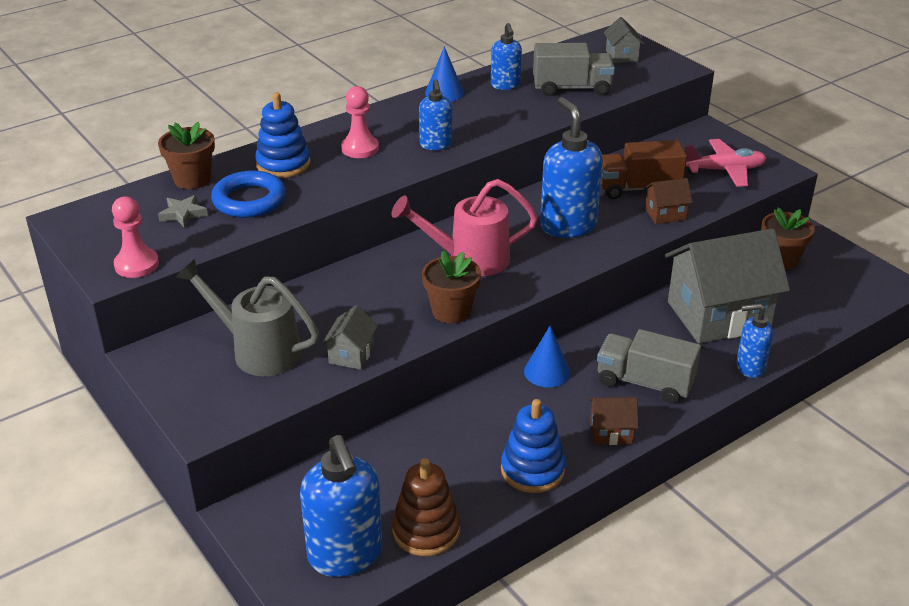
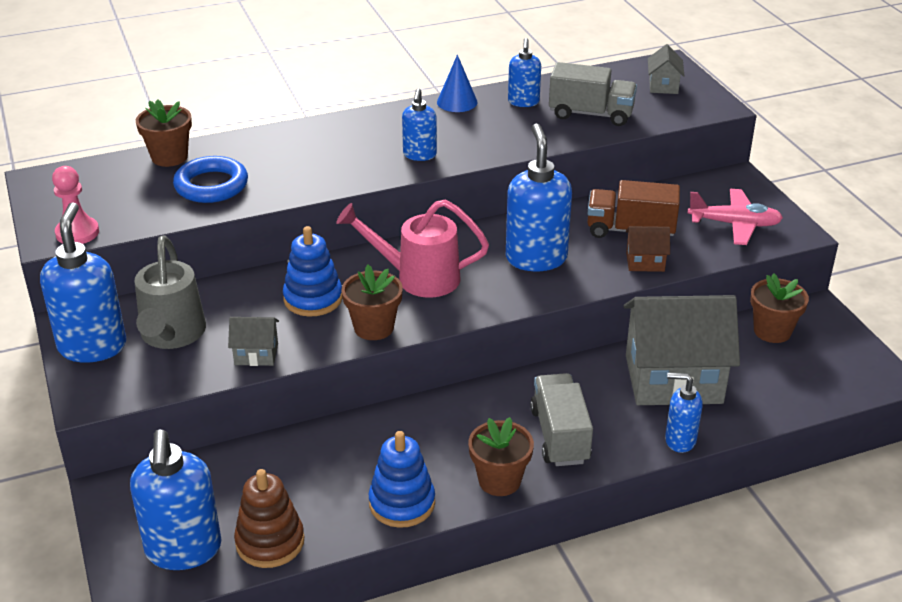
camera: 15 degrees right, 0 degrees up
grey star [158,195,208,228] -> none
grey watering can [175,259,319,376] -> grey watering can turned 135 degrees counterclockwise [135,236,206,349]
blue stacking toy [255,92,310,178] -> blue stacking toy moved to [283,226,343,316]
grey house [322,305,378,370] -> grey house turned 60 degrees clockwise [228,317,279,366]
pink pawn [341,86,379,158] -> none
blue cone [524,326,570,387] -> none
brown house [589,397,638,445] -> brown flower pot [468,417,534,496]
grey truck [597,329,701,404] -> grey truck turned 45 degrees clockwise [530,373,593,466]
none -> blue soap dispenser [40,202,126,363]

